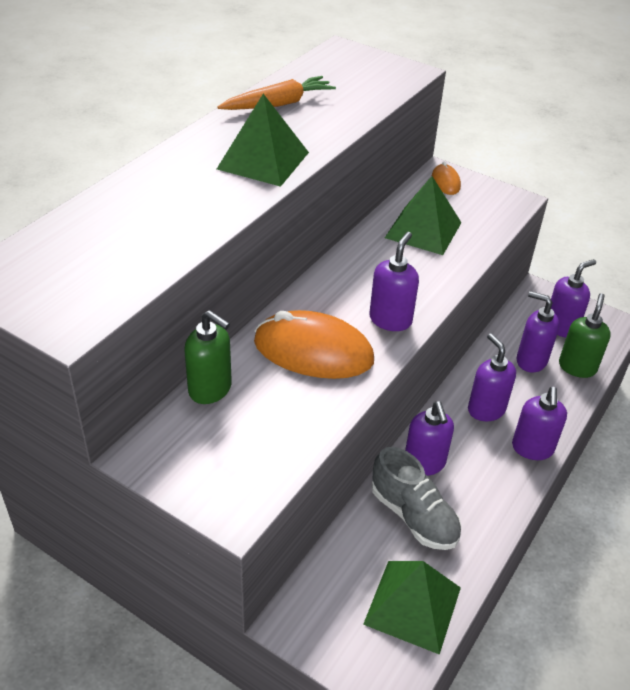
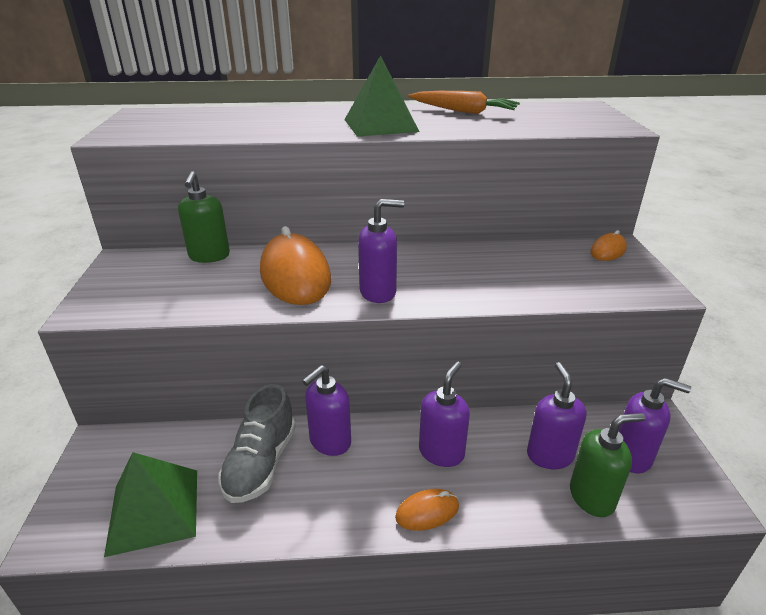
camera: 55 degrees right, 10 degrees down
green pyramid [385,176,462,255] -> none
purple soap dispenser [512,387,567,460] -> orange mouse [395,489,459,531]

